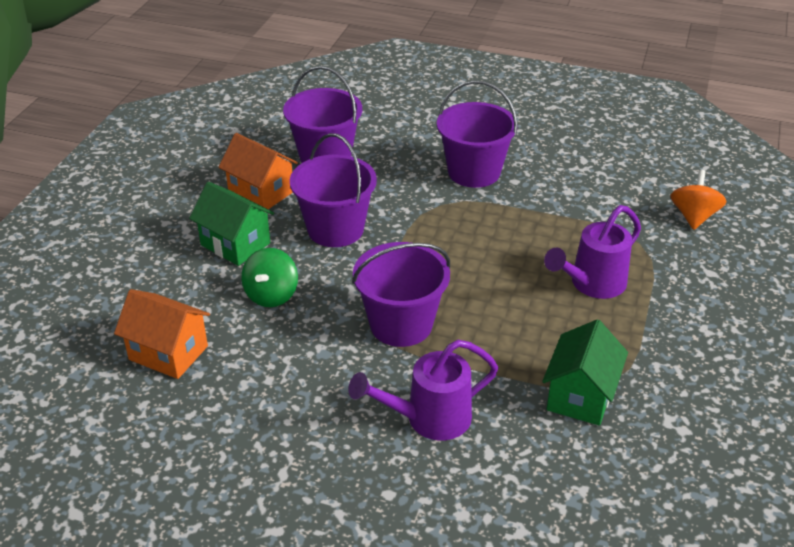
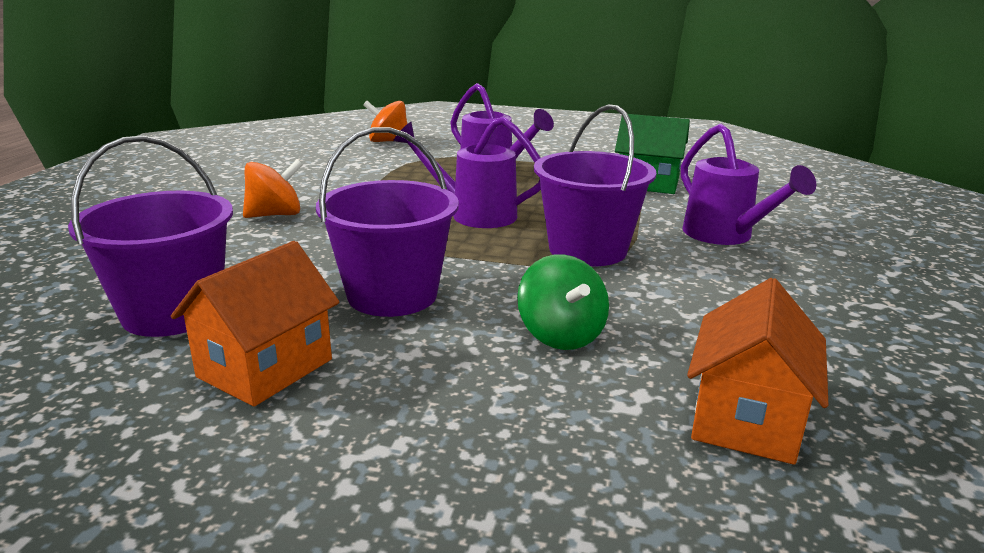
camera: 95 degrees left, 15 degrees down
green house [189,182,274,266] -> none
green spinning top [241,248,298,307] -> green spinning top turned 60 degrees clockwise [517,254,609,350]
purple bucket [437,80,518,188] -> orange spinning top [243,159,303,218]
none -> purple watering can [393,117,541,228]

